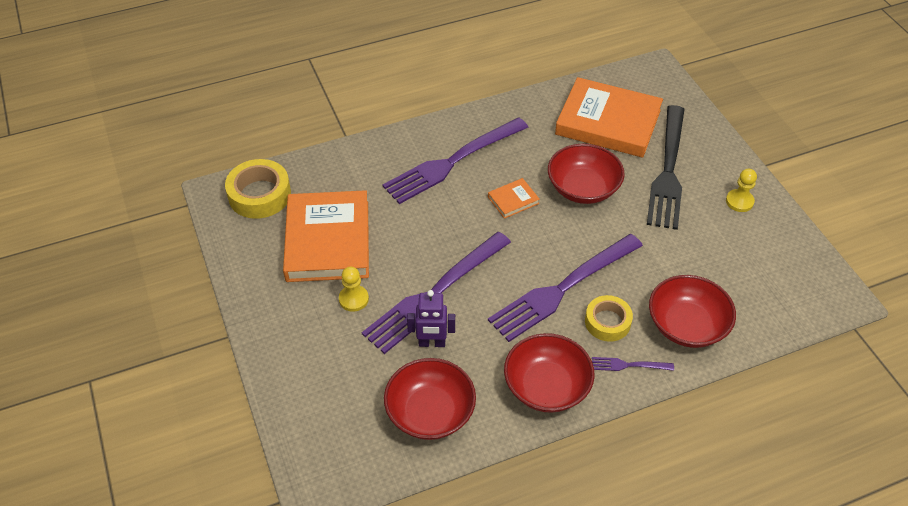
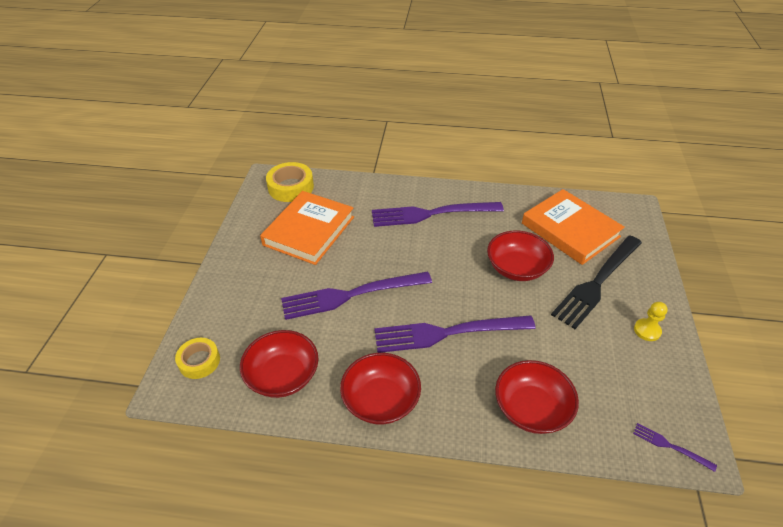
camera: 30 degrees right, 5 degrees down
yellow pawn [339,267,369,312] -> none
purple robot [407,290,455,347] -> none
orange book [488,178,540,219] -> none
yellow tape [585,295,633,342] -> yellow tape moved to [175,338,220,379]
purple fork [592,357,674,371] -> purple fork moved to [633,423,717,472]

